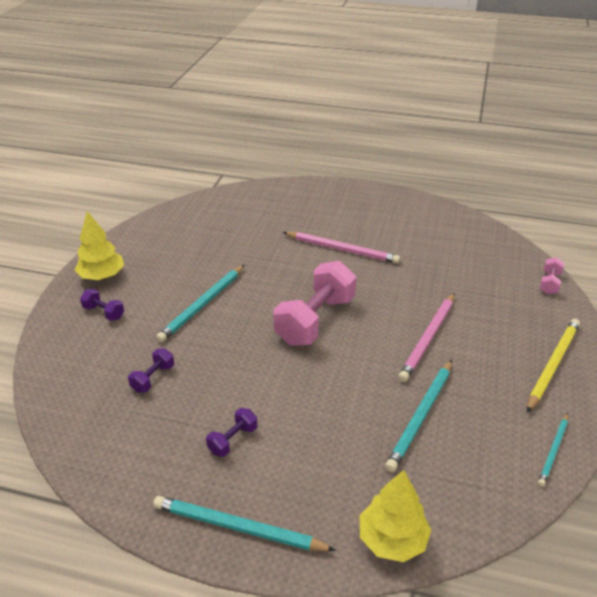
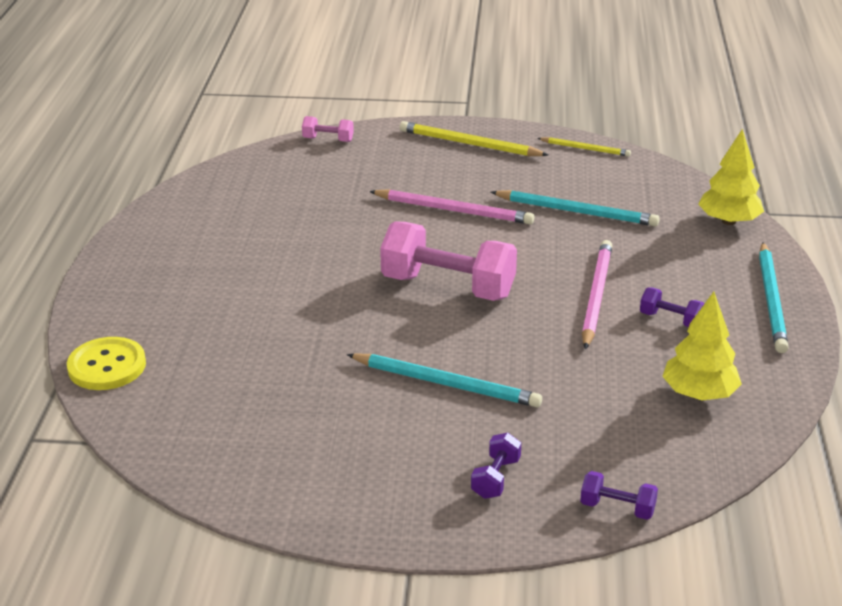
camera: 100 degrees left, 5 degrees down
yellow tree [74,211,124,280] -> yellow tree moved to [662,292,742,401]
purple dumbbell [128,348,174,393] -> purple dumbbell moved to [580,471,658,520]
pink pencil [283,232,400,264] -> pink pencil moved to [582,240,612,349]
turquoise pencil [538,413,568,487] -> yellow pencil [537,137,631,157]
none -> yellow button [67,337,146,390]

